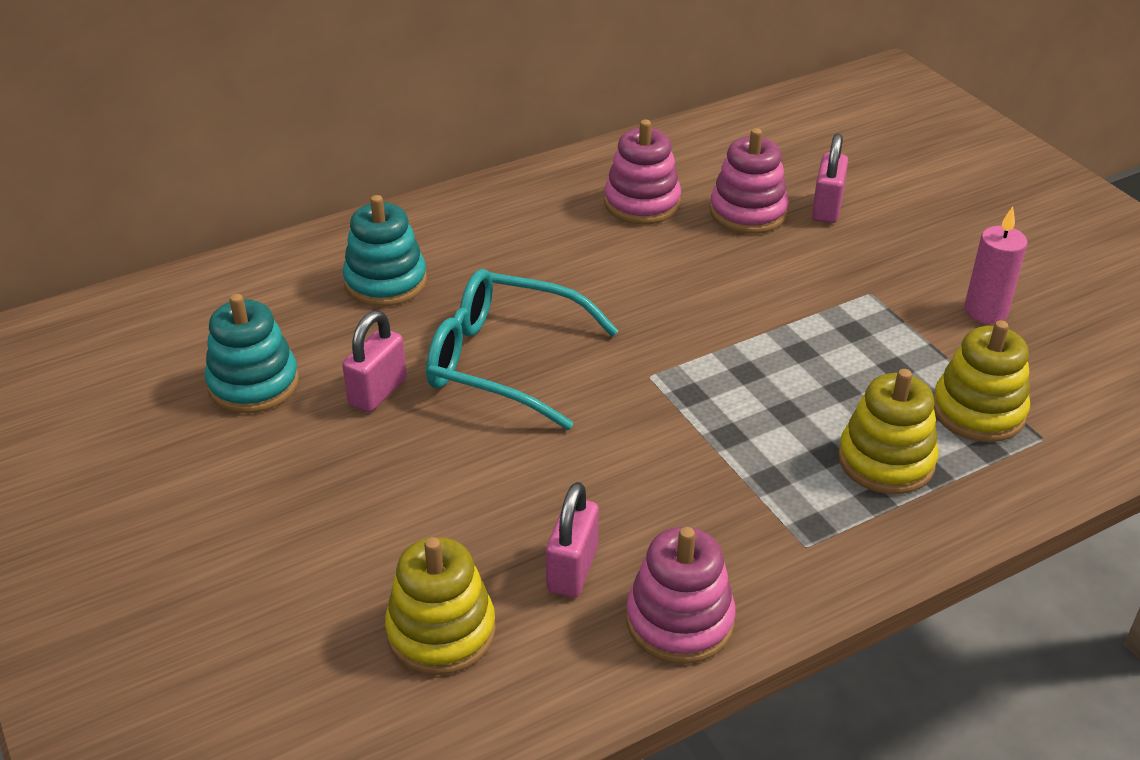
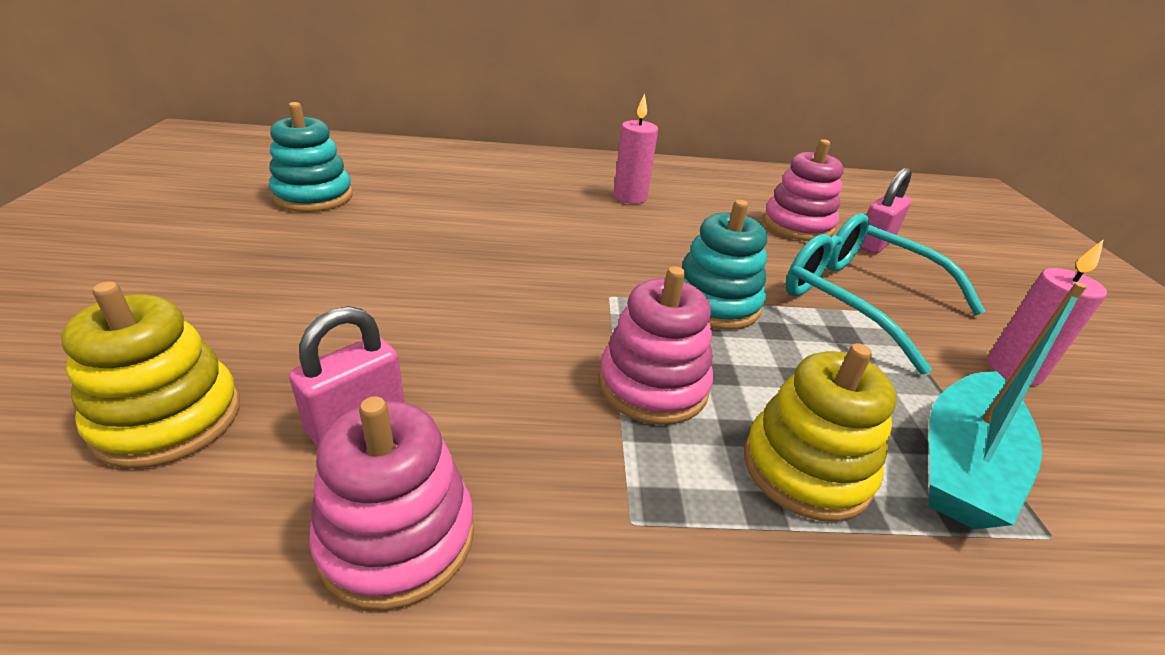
camera: 25 degrees right, 5 degrees down
pink padlock [342,311,407,412] -> none
turquoise stacking toy [343,195,427,307] -> turquoise stacking toy moved to [682,200,767,330]
turquoise glasses [426,269,619,430] -> turquoise glasses moved to [786,213,986,375]
pink stacking toy [604,120,681,225] -> pink stacking toy moved to [599,266,713,425]
yellow stacking toy [934,320,1030,442] -> turquoise boat [929,282,1087,530]
none -> pink candle [614,93,658,204]

